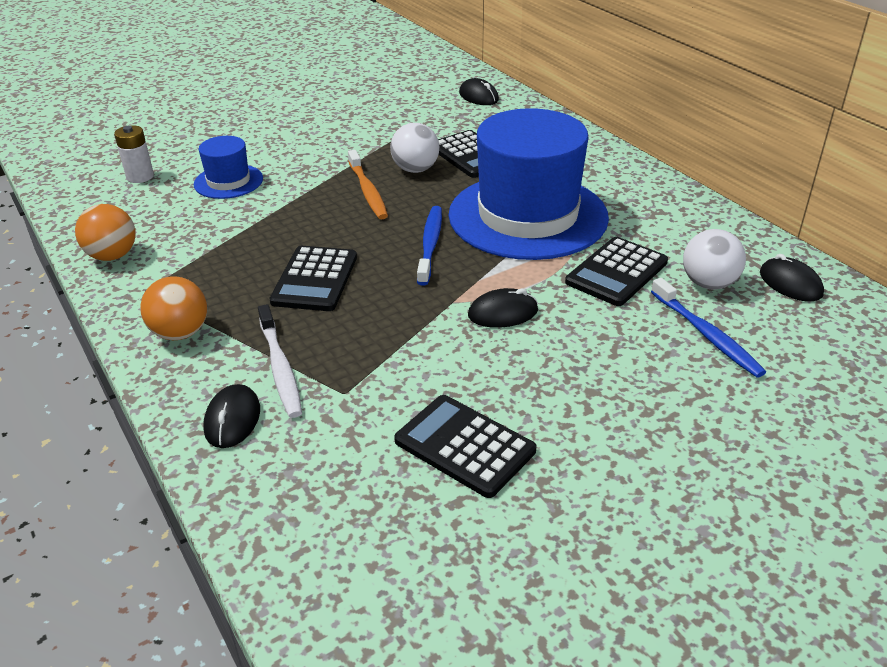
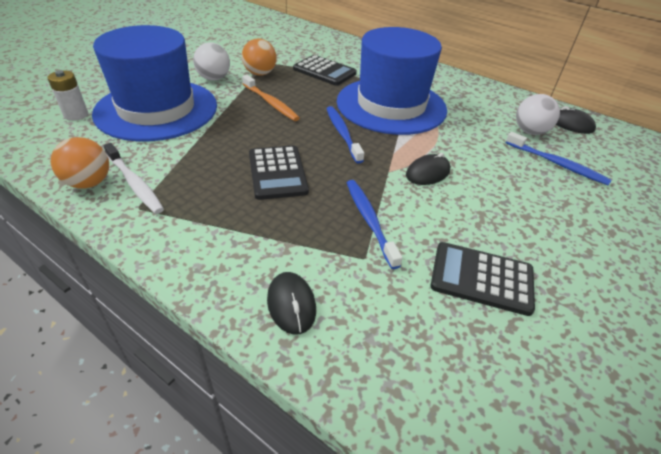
camera: 25 degrees left, 5 degrees up
orange ball [140,276,207,340] -> orange ball moved to [242,39,276,76]
blue hat [194,136,263,199] -> blue hat [92,25,217,141], size x2.16
white toothbrush [258,304,302,418] -> white toothbrush moved to [103,143,164,214]
white ball [390,123,439,173] -> white ball moved to [193,42,230,81]
black mouse [459,78,499,105] -> none
black calculator [565,237,668,306] -> none
none -> blue toothbrush [347,180,403,269]

